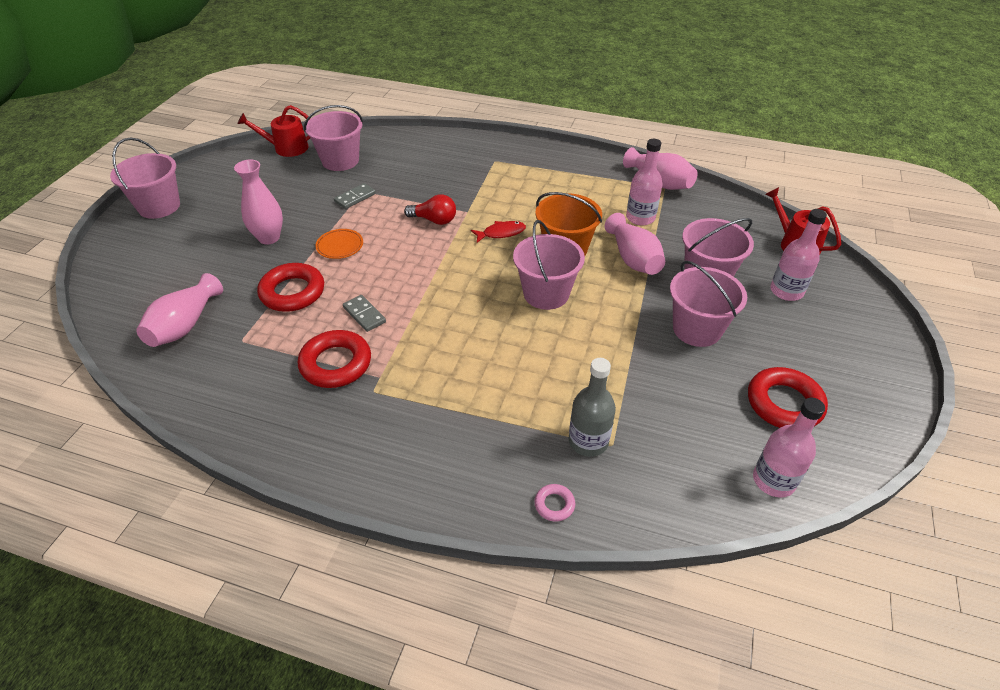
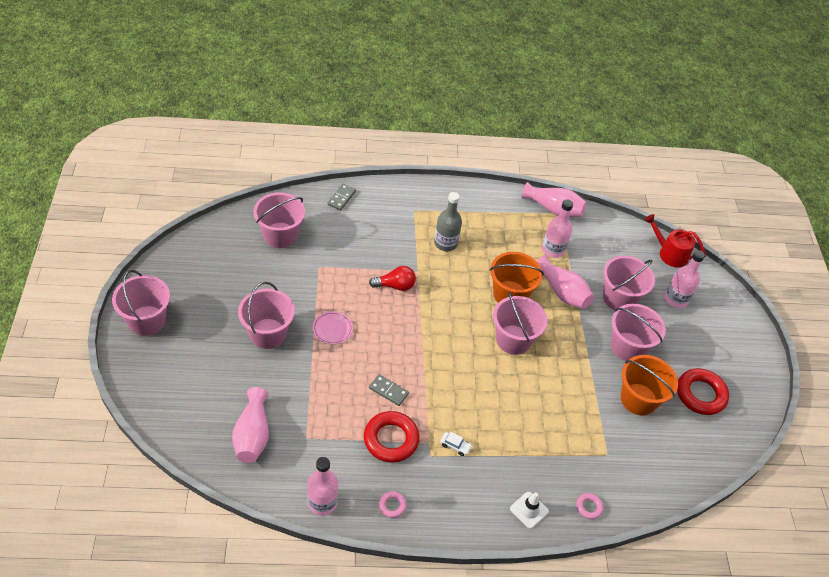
camera: 25 degrees left, 5 degrees up
pink vase [234,160,283,245] -> pink bucket [238,282,295,349]
red watering can [237,105,311,157] -> none
red ring [257,263,324,312] -> none
orange plate [315,229,363,259] -> pink plate [313,311,353,344]
grey domino [334,183,376,209] -> grey domino moved to [328,184,356,211]
red fish [471,221,526,243] -> none
grey bottle [569,358,616,457] -> grey bottle moved to [434,192,462,251]
pink bottle [753,398,825,498] -> pink bottle moved to [307,457,338,516]
none -> pink ring [379,491,407,518]
none -> white car [440,432,472,456]
none -> white traffic cone [510,492,549,529]
none -> orange bucket [621,355,678,416]

